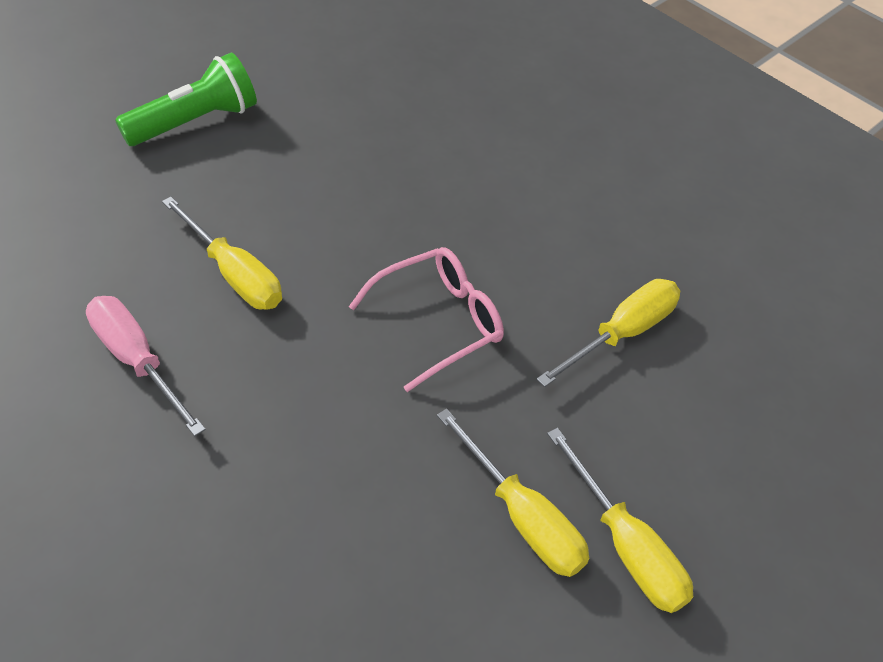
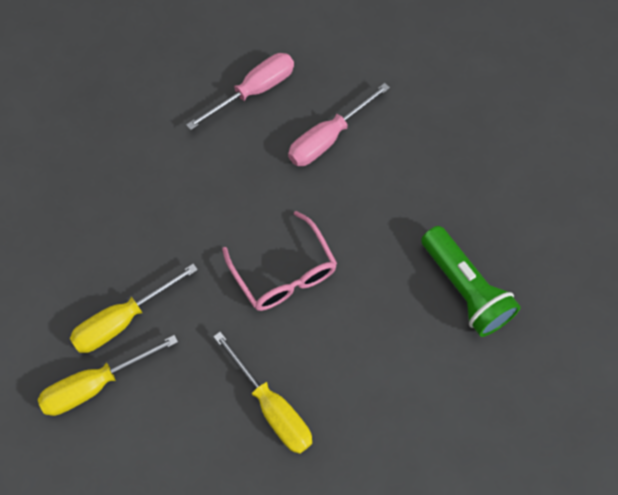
camera: 95 degrees right, 15 degrees up
green flashlight [115,53,257,146] -> green flashlight moved to [421,226,521,337]
yellow screwdriver [162,196,282,309] -> pink screwdriver [288,83,390,166]

